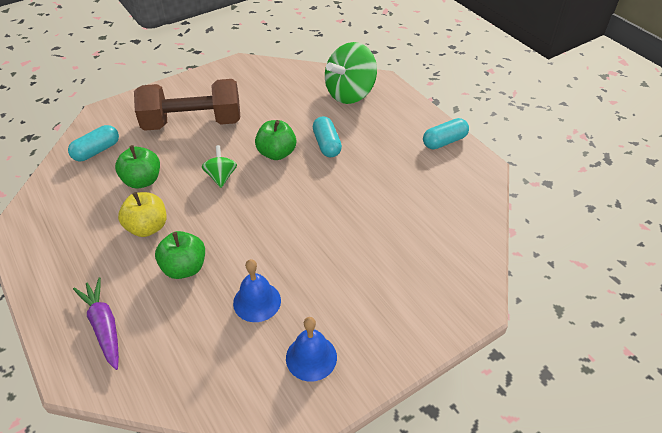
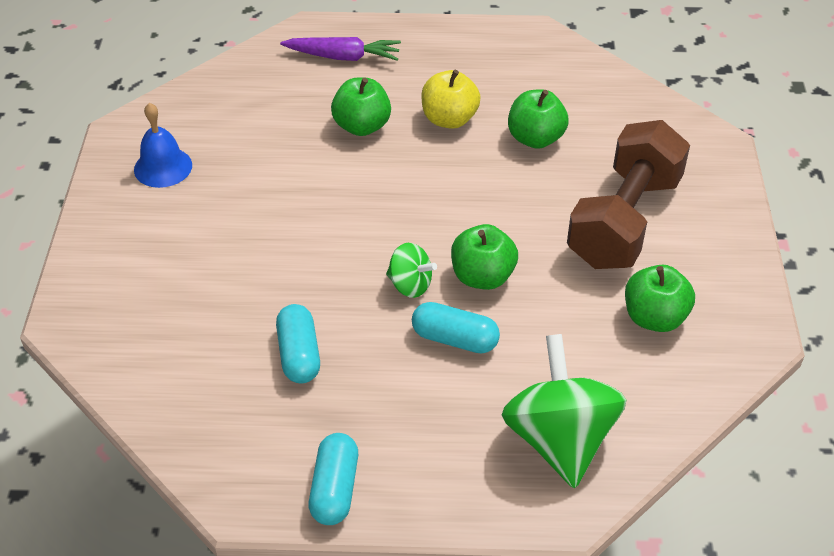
camera: 125 degrees right, 0 degrees up
turquoise capsule [68,125,119,161] -> turquoise capsule moved to [276,304,320,384]
green spinning top [202,145,237,188] -> green spinning top moved to [386,243,437,298]
blue bell [233,259,281,322] -> none
none -> green apple [625,265,695,332]

